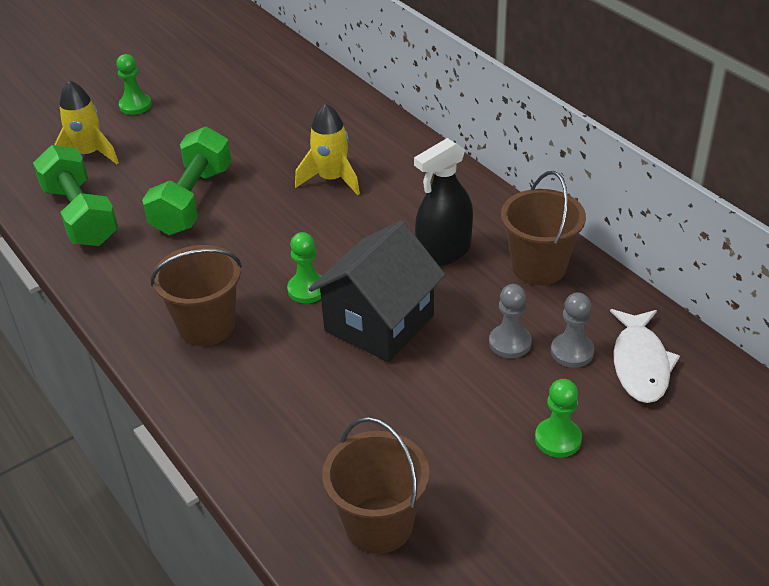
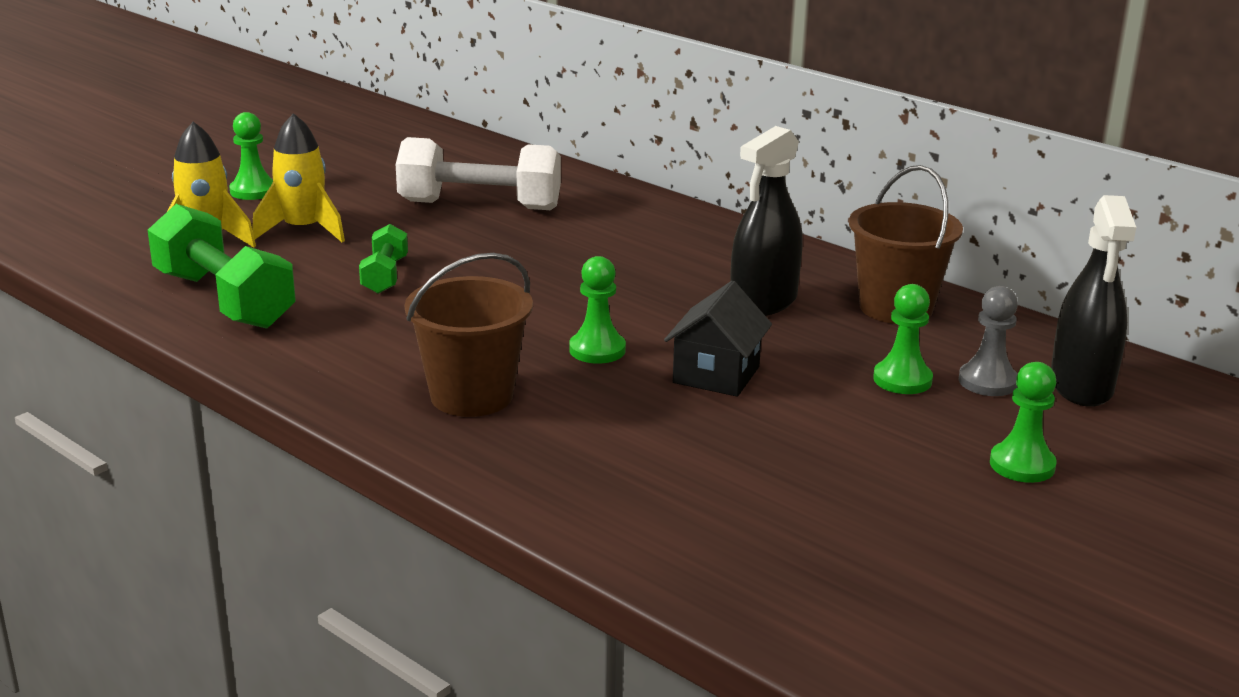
camera: 15 degrees left, 15 degrees down
green dumbbell [142,126,232,235] -> green dumbbell [359,224,408,294], size x0.52
yellow rocket [295,103,360,195] -> yellow rocket moved to [252,113,345,242]
black house [309,220,446,362] -> black house [664,281,772,397], size x0.61
brown bucket [322,417,429,554] -> none
grey pawn [489,284,532,358] -> green pawn [873,284,933,394]
white fish [610,309,680,403] -> black spray bottle [1051,195,1136,407]
none -> white dumbbell [396,137,561,210]

